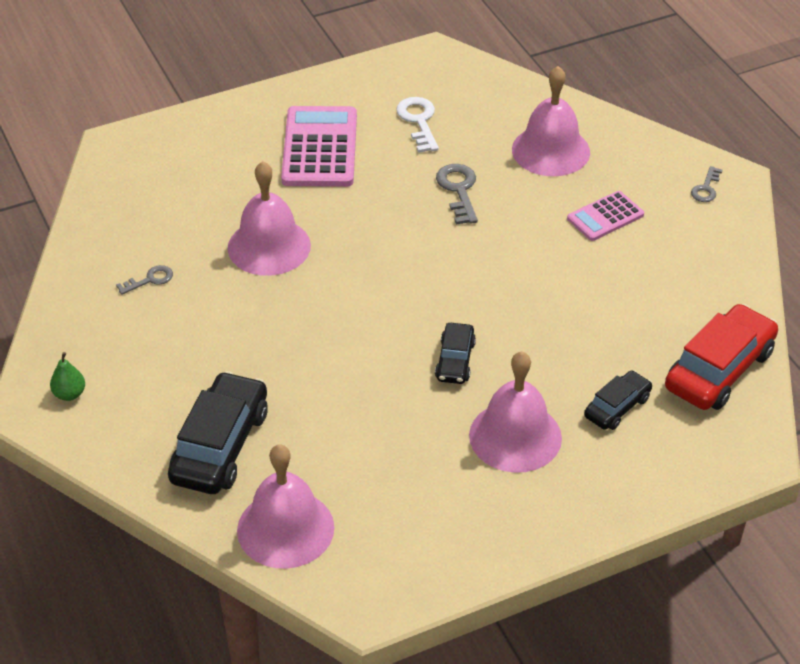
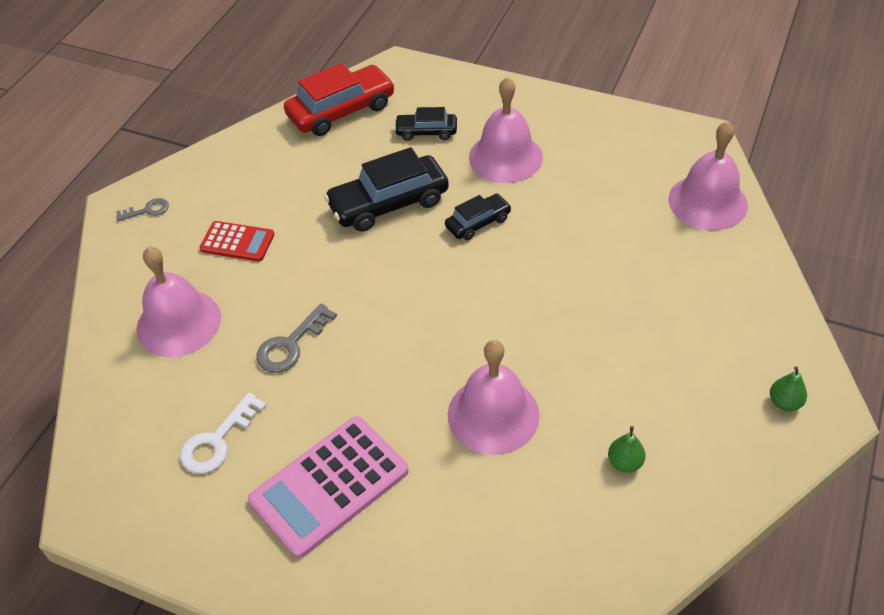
camera: 130 degrees left, 5 degrees up
grey key [116,265,173,295] -> green pear [608,426,646,473]
black car [168,371,268,494] -> black car moved to [324,147,449,232]
pink calculator [567,191,644,241] -> red calculator [199,221,274,262]
red car [665,304,778,410] -> red car turned 150 degrees clockwise [284,63,395,136]

